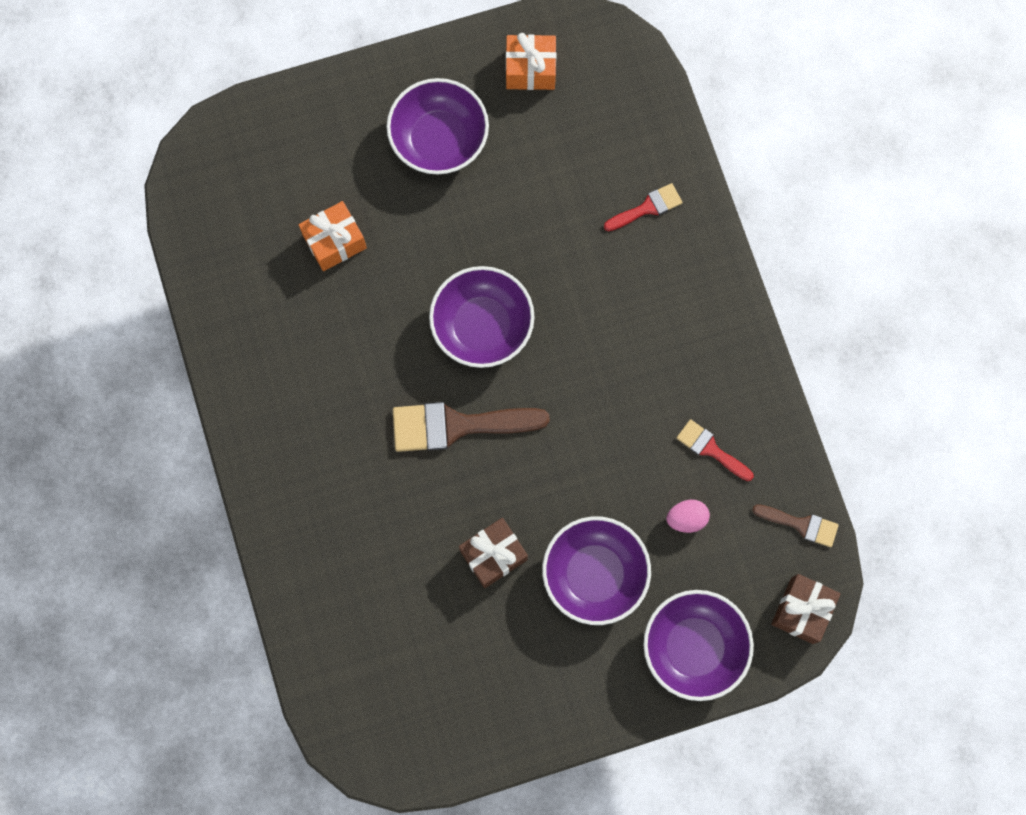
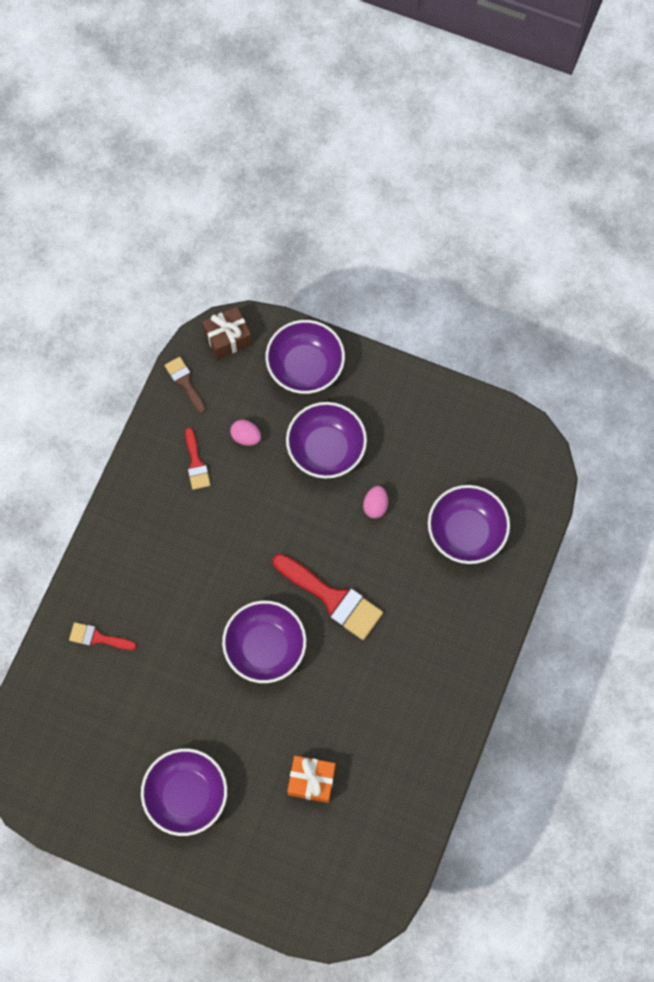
camera: 140 degrees left, 5 degrees down
brown brush [393,402,550,452] -> red brush [273,554,383,640]
brown gift [459,518,528,588] -> pink egg [363,486,388,519]
orange gift [506,33,556,90] -> none
none -> purple bowl [428,485,510,564]

